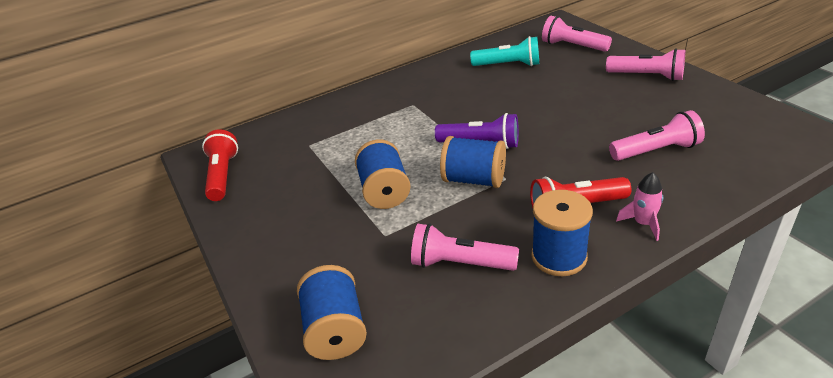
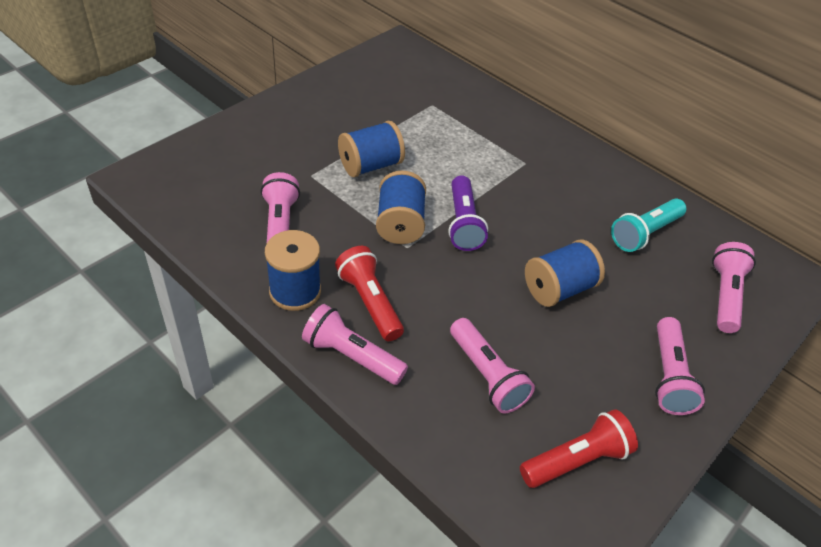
camera: 65 degrees right, 10 degrees up
red flashlight [202,129,238,201] -> red flashlight moved to [520,409,638,488]
blue spool [297,265,367,360] -> blue spool moved to [525,240,605,307]
turquoise flashlight [470,36,539,66] -> turquoise flashlight turned 60 degrees clockwise [611,199,686,252]
pink rocket [616,172,663,241] -> pink flashlight [302,304,408,385]

